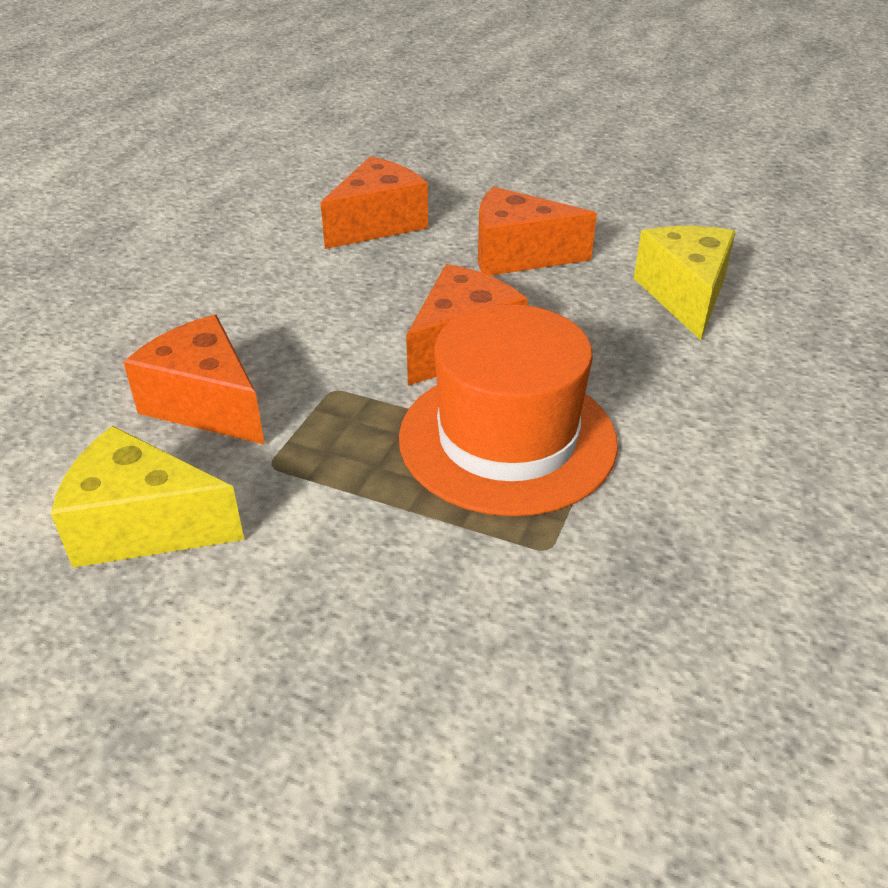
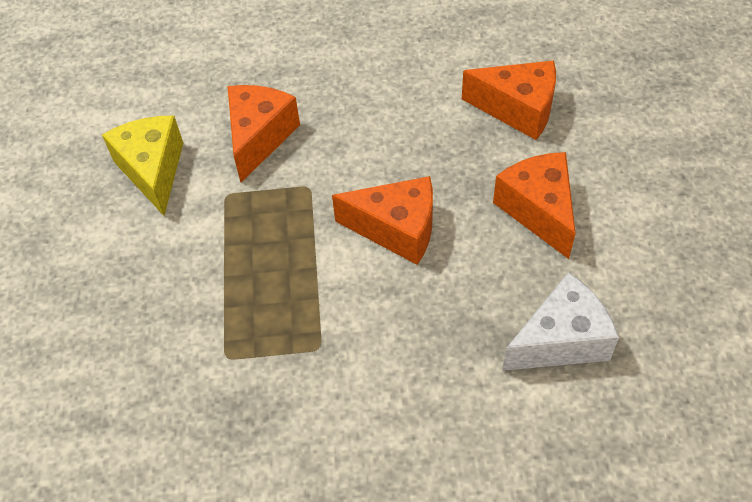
camera: 65 degrees right, 15 degrees up
orange hat [399,304,618,516] -> none
yellow cheese [634,226,736,340] -> white cheese [502,272,619,371]

